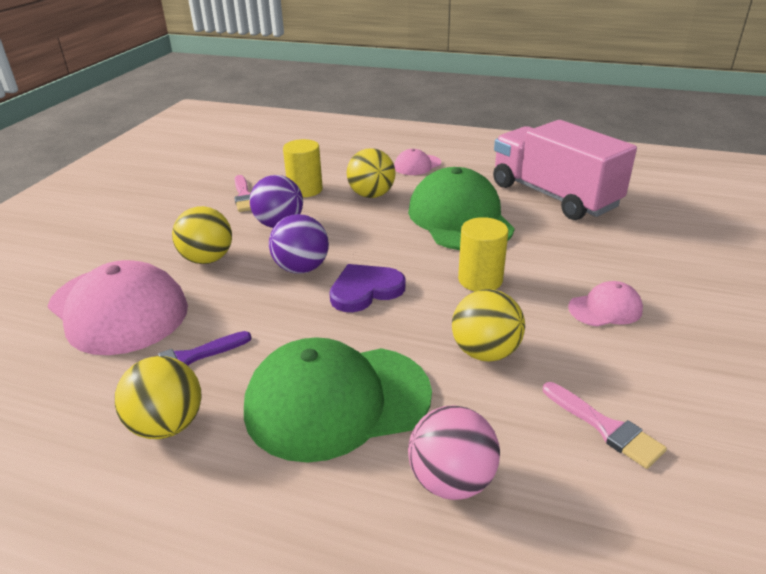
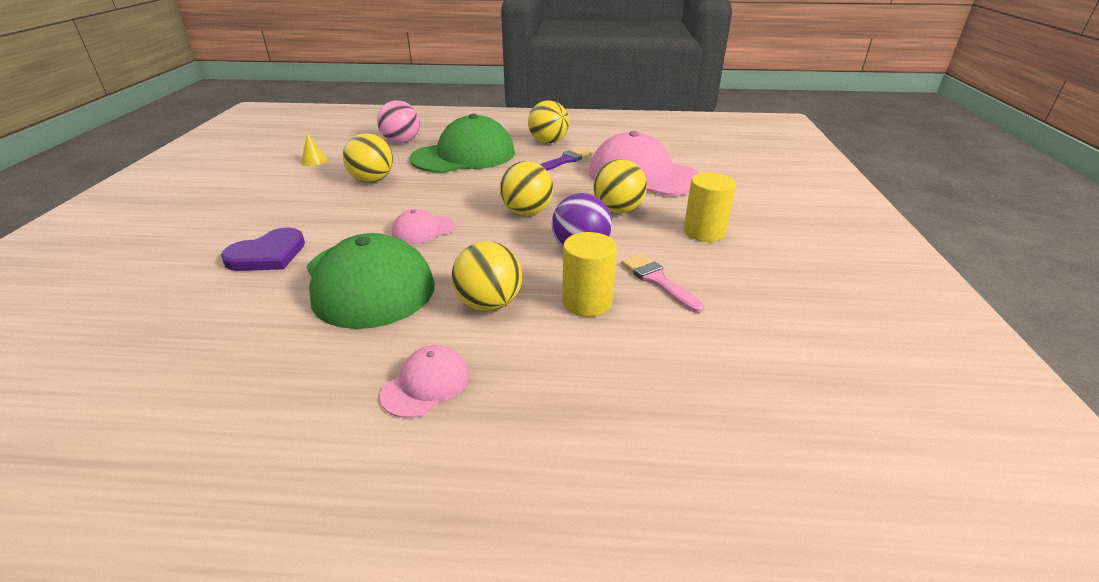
camera: 165 degrees right, 0 degrees up
purple ball [269,214,329,274] -> yellow ball [500,161,553,216]
purple heart [329,264,405,312] -> purple heart moved to [221,227,305,271]
yellow cylinder [458,217,508,291] -> yellow cylinder moved to [684,172,736,242]
pink truck [493,120,637,220] -> none
pink brush [543,382,667,469] -> yellow cone [301,133,328,166]
pink cap [568,281,643,326] -> pink cap moved to [392,209,456,244]

